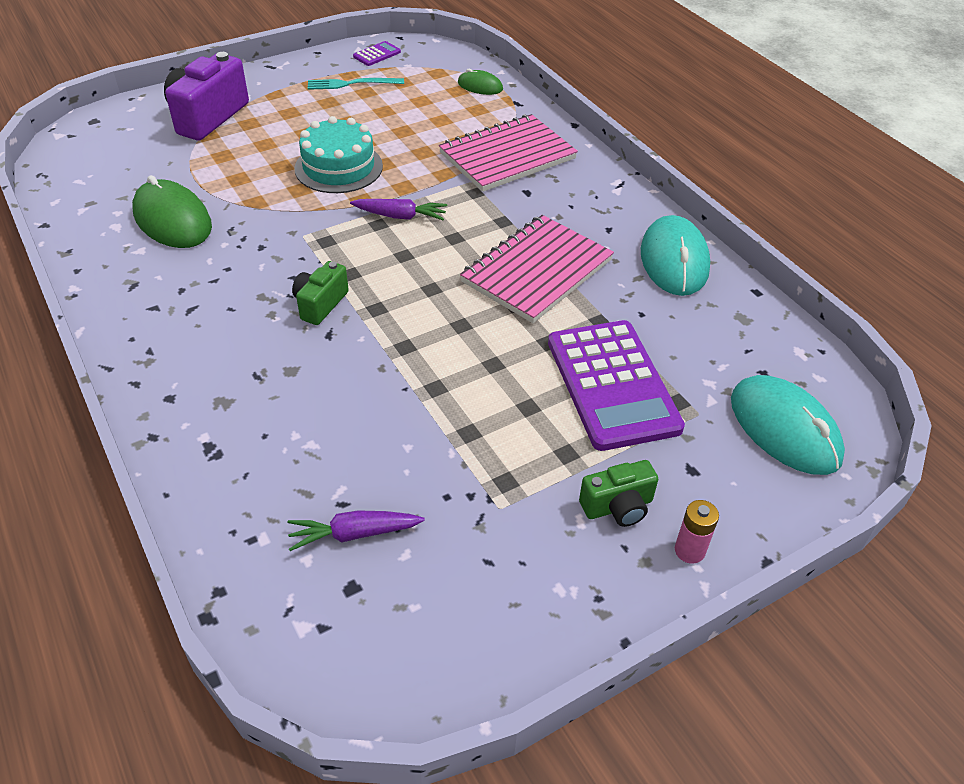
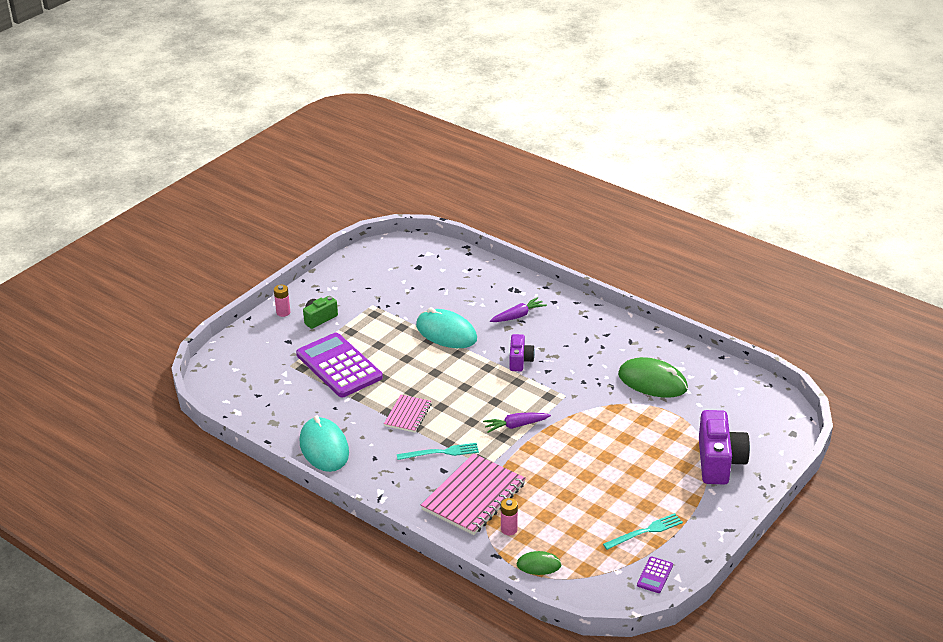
camera: 160 degrees right, 10 degrees down
purple carrot [288,510,425,551] -> purple carrot moved to [490,297,547,322]
green camera [292,261,349,325] -> purple camera [510,334,535,371]
turquoise cake [294,116,383,193] -> none
pink notebook [460,215,614,323] -> pink notebook [384,395,432,433], size x0.55
turquoise mouse [731,375,845,475] -> turquoise mouse moved to [416,308,477,348]
none -> turquoise fork [397,443,479,460]
none -> pink battery [501,498,518,535]

